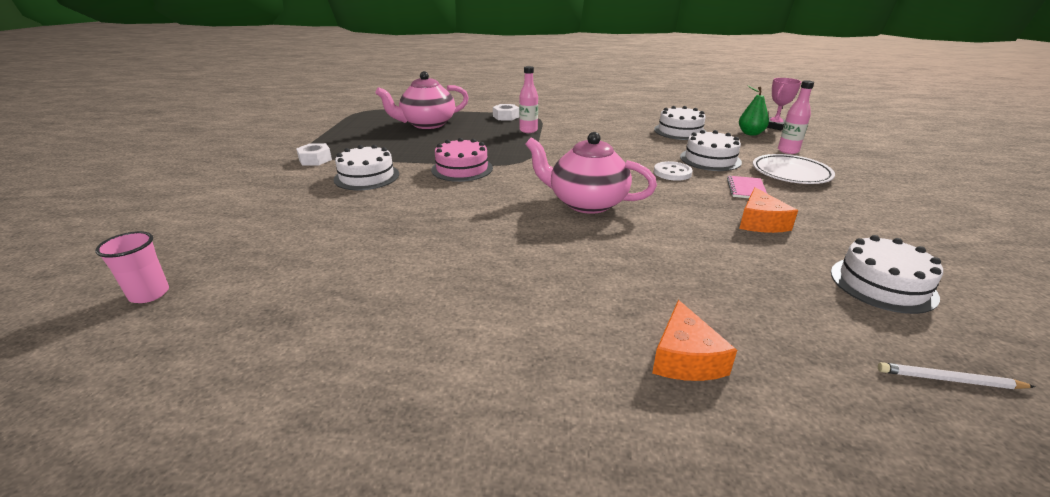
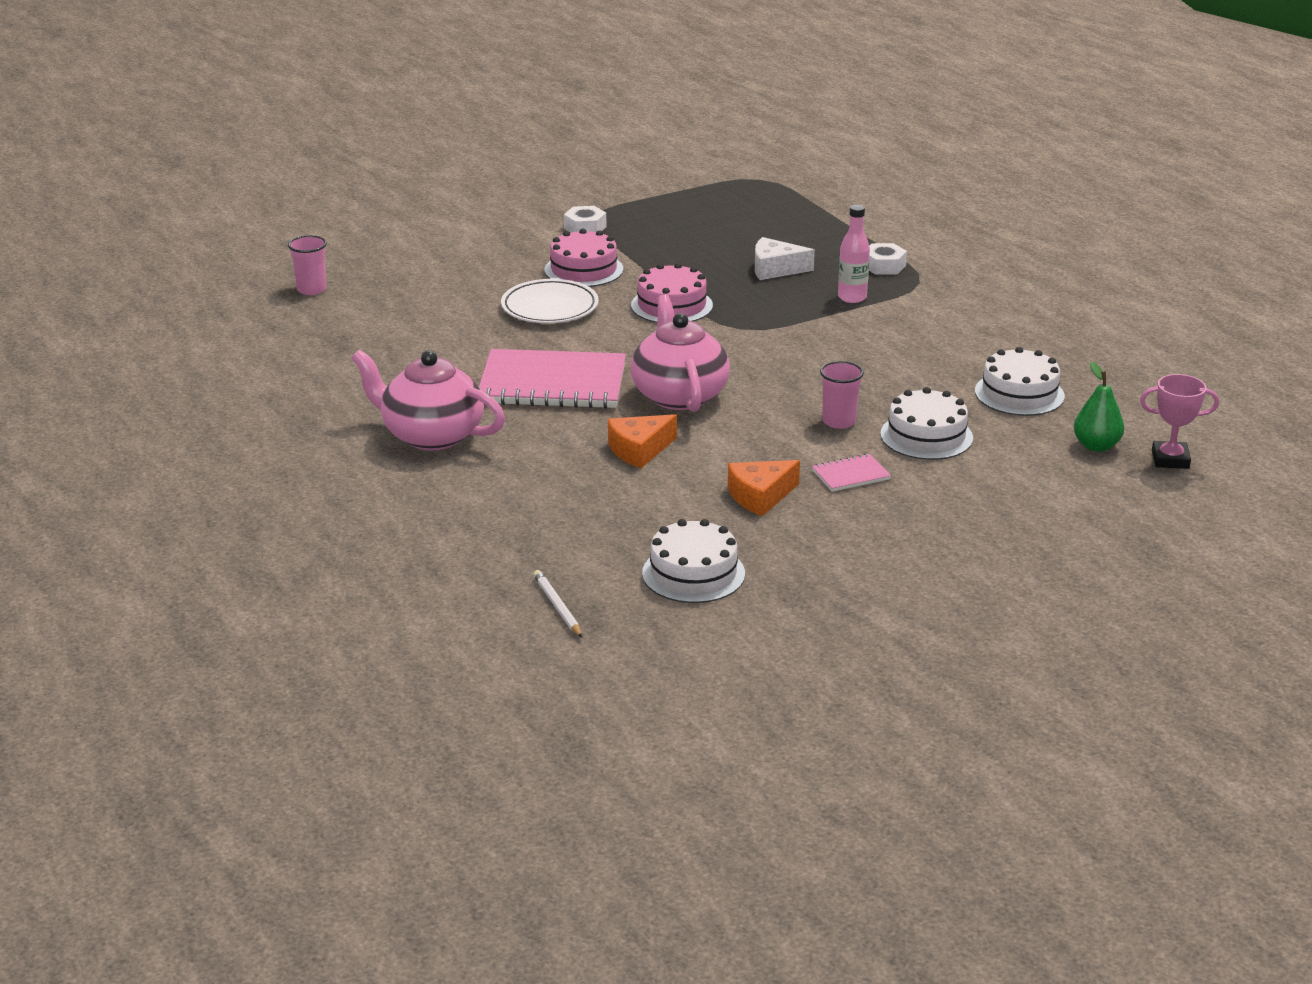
camera: 55 degrees right, 0 degrees up
white cake [334,145,399,190] -> pink cake [544,229,623,287]
pink teapot [375,71,469,129] -> pink teapot moved to [351,350,505,451]
orange cheese [652,300,737,381] -> orange cheese moved to [608,414,677,468]
white button [654,161,693,181] -> pink cup [820,361,864,429]
white plate [753,154,835,184] -> white plate moved to [501,279,599,323]
pink bottle [778,80,814,154] -> none
none -> pink notebook [479,349,626,409]
none -> white cheese [755,237,815,280]

